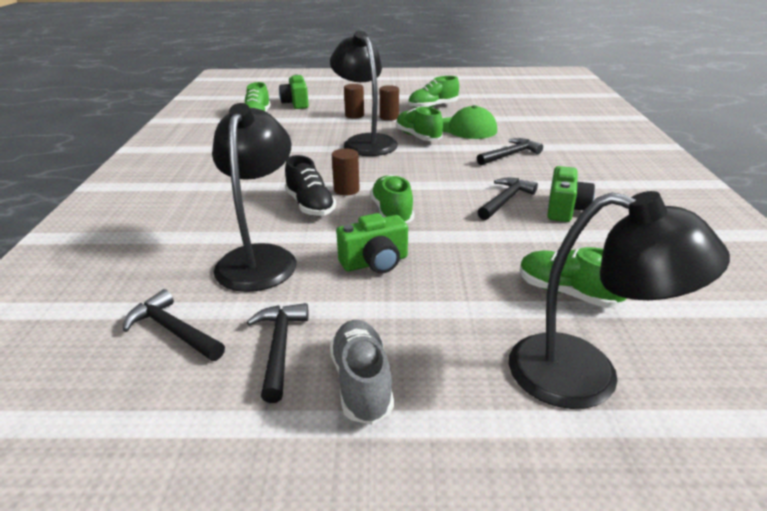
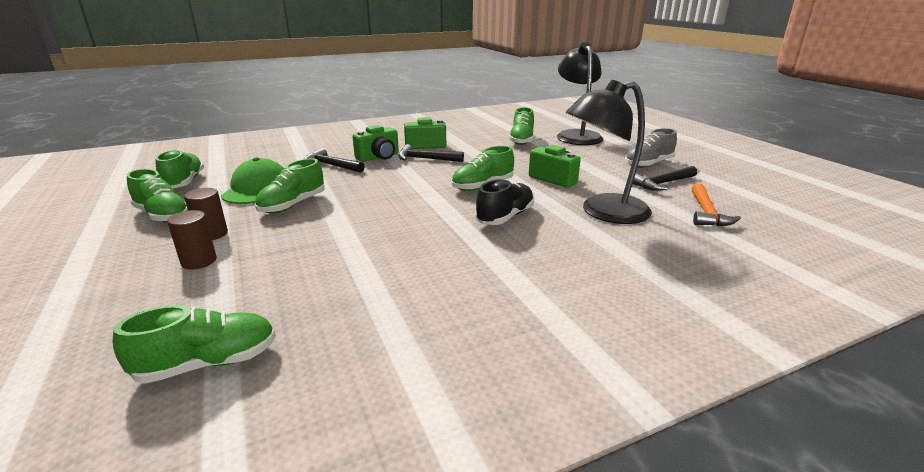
camera: 115 degrees left, 5 degrees down
black hammer [123,289,225,361] -> orange hammer [691,183,741,226]
green camera [279,75,309,109] -> green camera moved to [352,125,399,162]
black lamp [330,31,398,156] -> none
brown cylinder [332,149,360,196] -> none
none -> green shoe [155,149,204,189]

